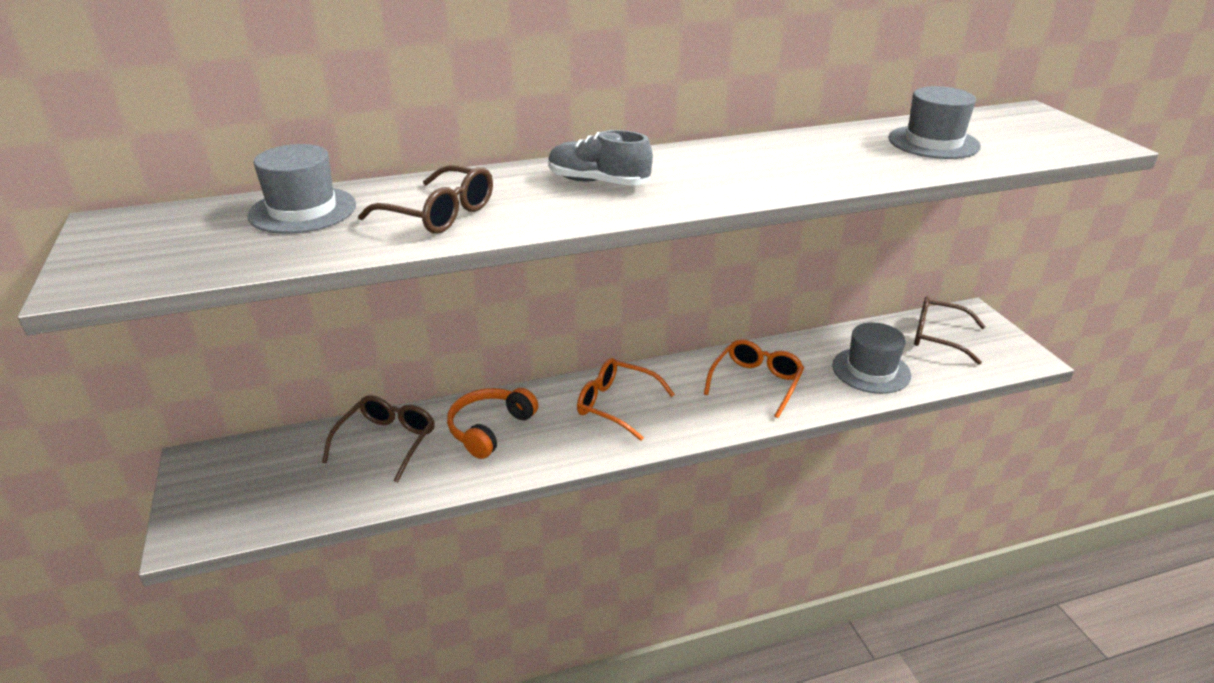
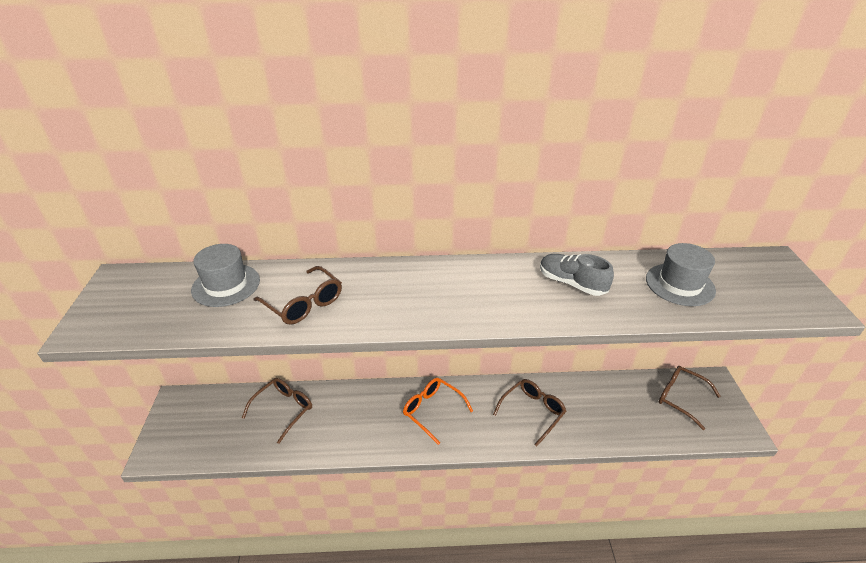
camera: 15 degrees right, 5 degrees up
orange headphones [447,388,538,459] -> none
grey shoe [548,130,653,186] -> grey shoe moved to [540,254,614,296]
orange glasses [704,339,804,418] -> brown glasses [493,379,566,446]
grey hat [832,322,911,394] -> none

